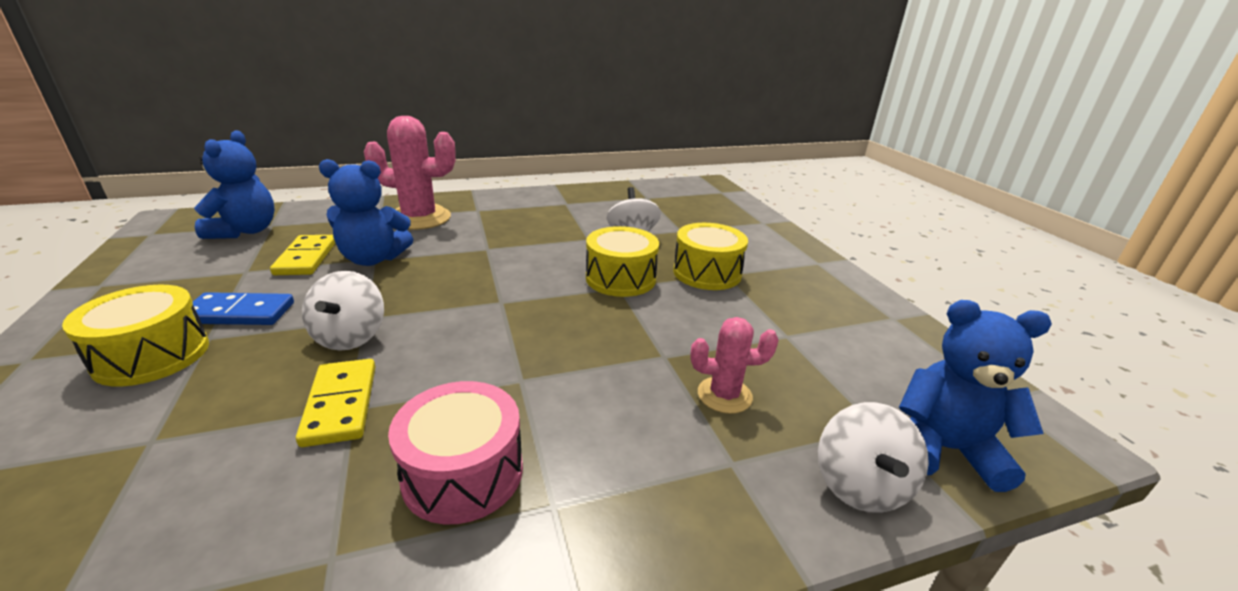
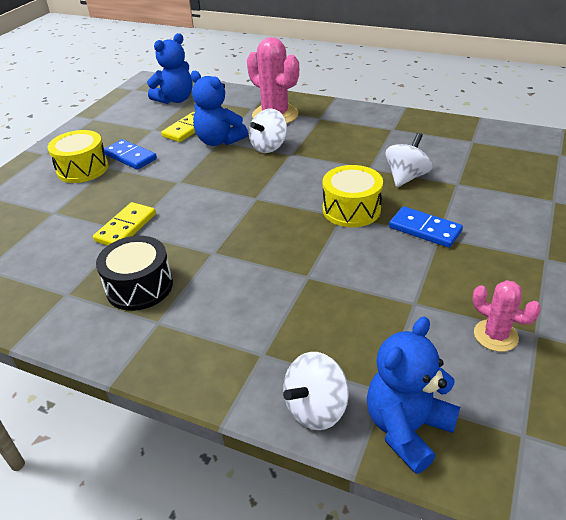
camera: 45 degrees right, 10 degrees up
white spinning top [302,271,384,351] -> white spinning top moved to [249,109,287,153]
pink drum [388,381,523,524] -> black drum [96,236,173,311]
yellow drum [673,223,748,290] -> blue domino [389,206,463,248]
pink cactus [691,317,779,414] -> pink cactus moved to [472,280,541,352]
blue teddy bear [899,300,1052,492] -> blue teddy bear turned 105 degrees counterclockwise [367,316,460,474]

